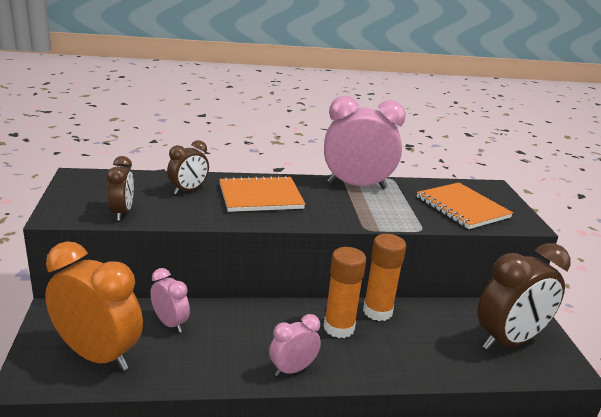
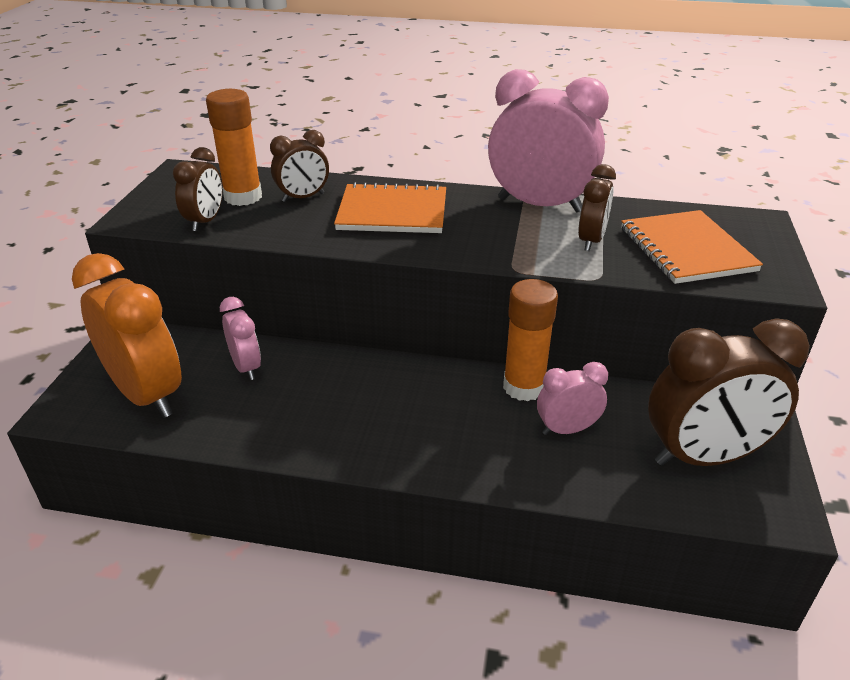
camera: 20 degrees right, 10 degrees up
pink clock [269,314,321,376] -> pink clock moved to [537,362,608,435]
orange glue stick [324,247,366,338] -> orange glue stick moved to [206,89,262,206]
none -> brown clock [578,164,616,251]

